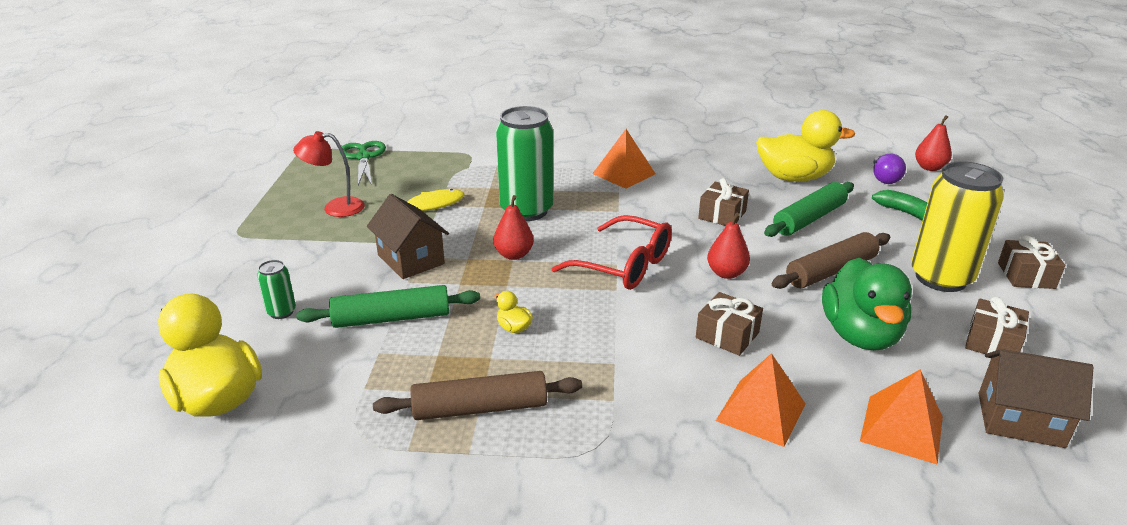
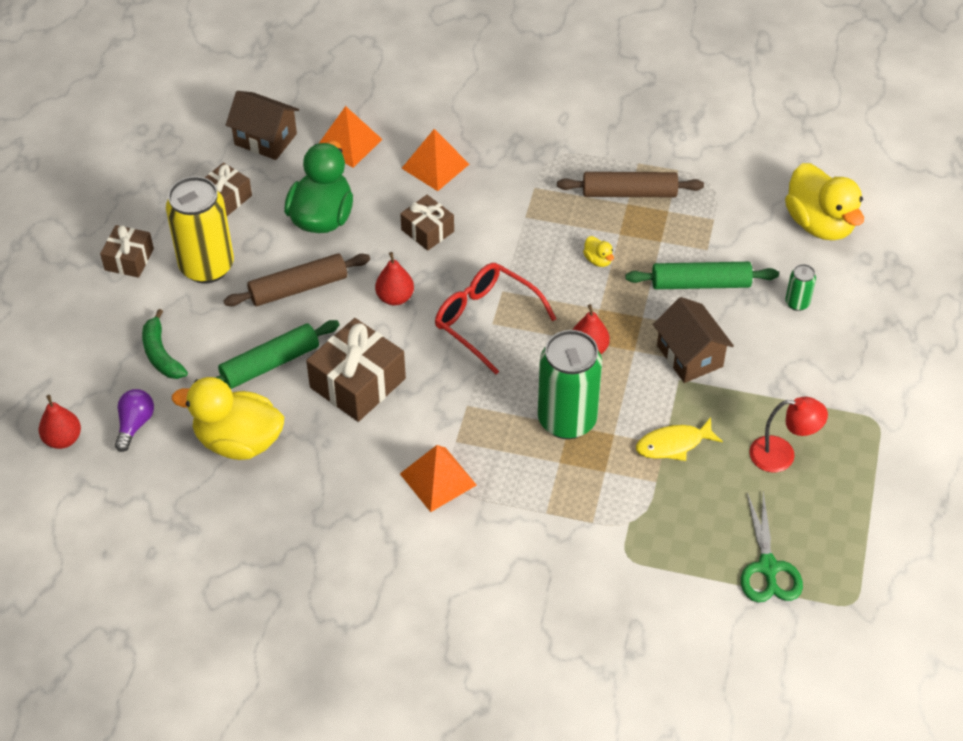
camera: 170 degrees left, 20 degrees up
brown gift [698,178,749,226] -> brown gift [306,318,406,422], size x1.69

